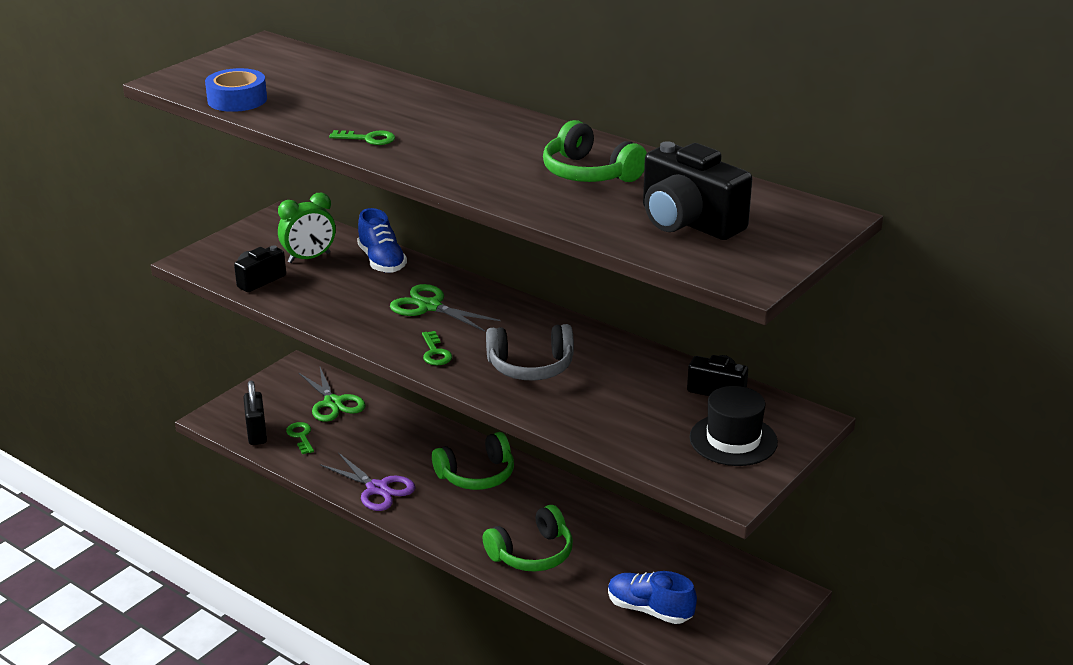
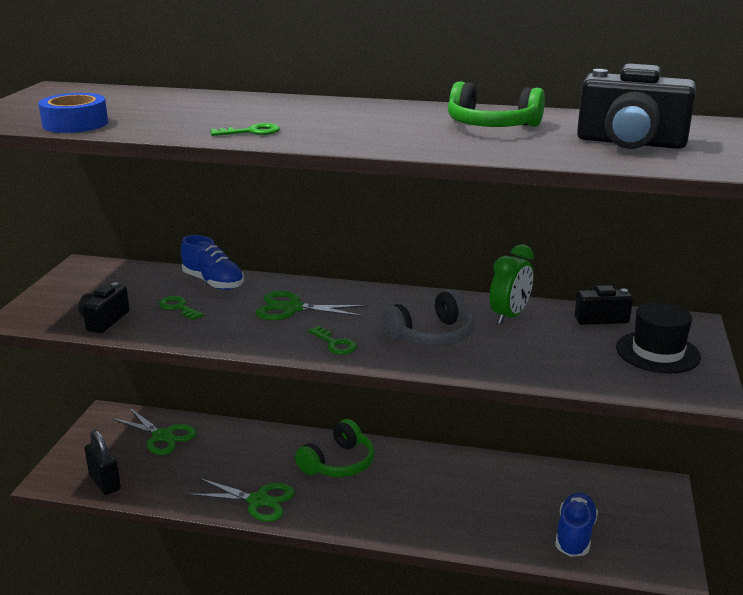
camera: 25 degrees left, 5 degrees down
green clock [278,192,336,263] -> green clock moved to [490,244,534,324]
green key [286,422,314,454] -> green key moved to [159,296,204,320]
purple scissors [320,452,415,511] -> green scissors [188,478,295,522]
green headphones [483,505,573,572] -> none
blue shoe [608,571,697,624] -> blue shoe turned 105 degrees clockwise [555,493,598,557]

